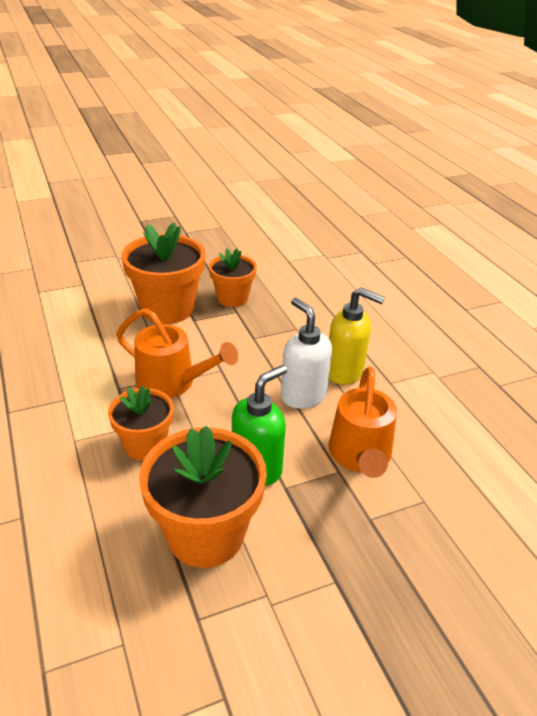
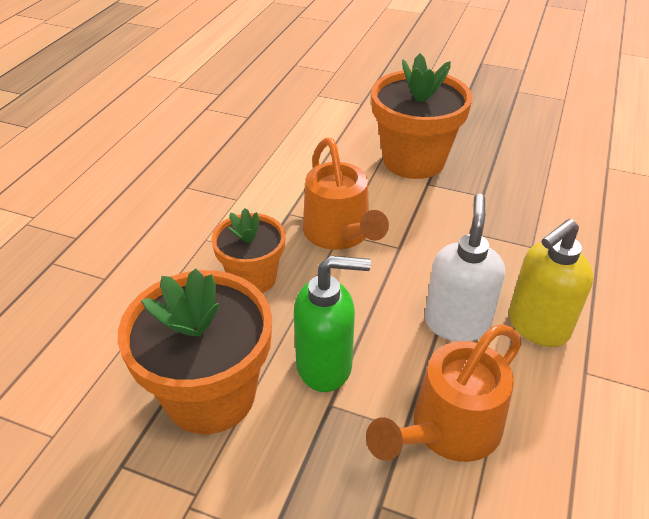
camera: 45 degrees right, 5 degrees up
orange flower pot [209,248,257,307] -> none
yellow soap dispenser [329,288,385,385] -> yellow soap dispenser turned 75 degrees clockwise [509,219,594,347]

